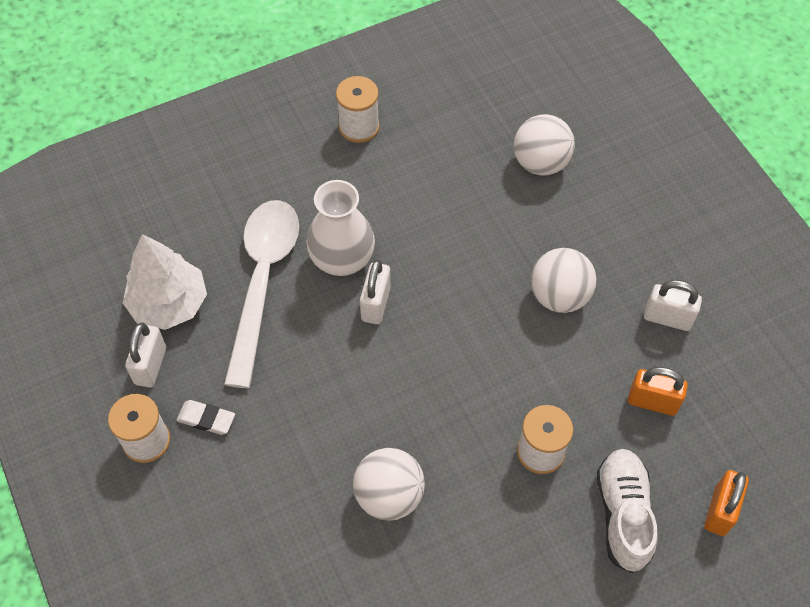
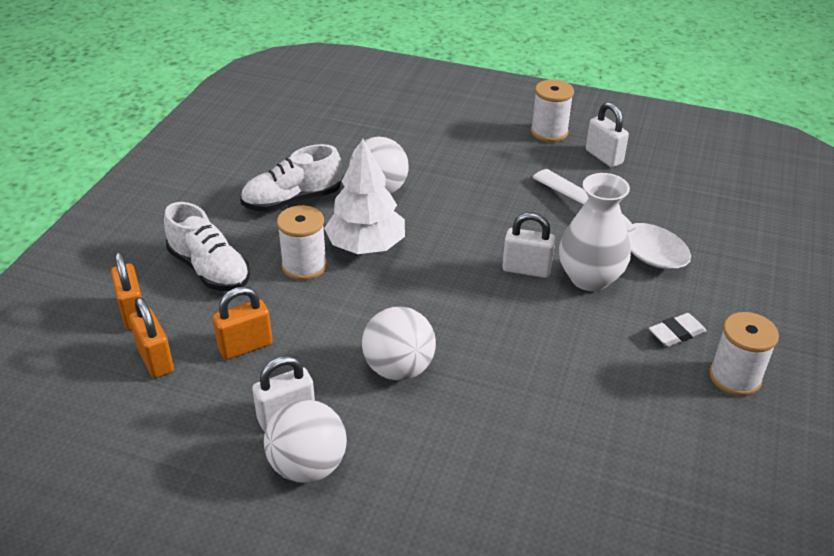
camera: 135 degrees right, 20 degrees down
white tree [123,234,207,330] -> white tree moved to [324,138,405,254]
white eraser [176,400,235,435] -> white eraser moved to [649,313,707,347]
white padlock [360,260,391,324] -> white padlock turned 45 degrees counterclockwise [502,213,555,278]
white ball [514,114,575,175] -> white ball moved to [264,399,347,483]
none -> orange padlock [129,297,174,378]
none -> white shoe [240,144,342,212]

